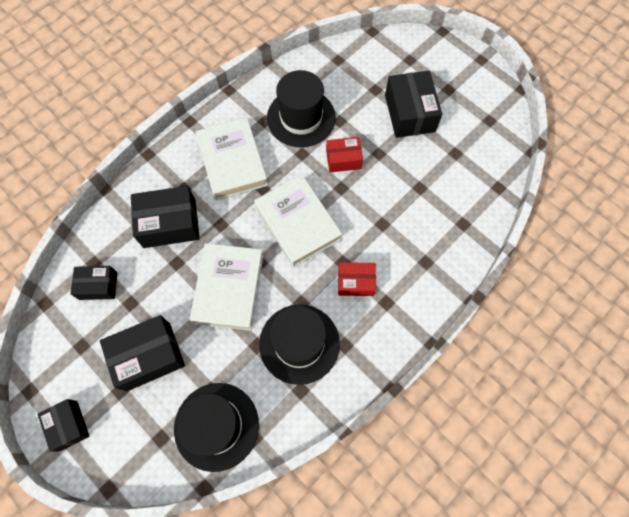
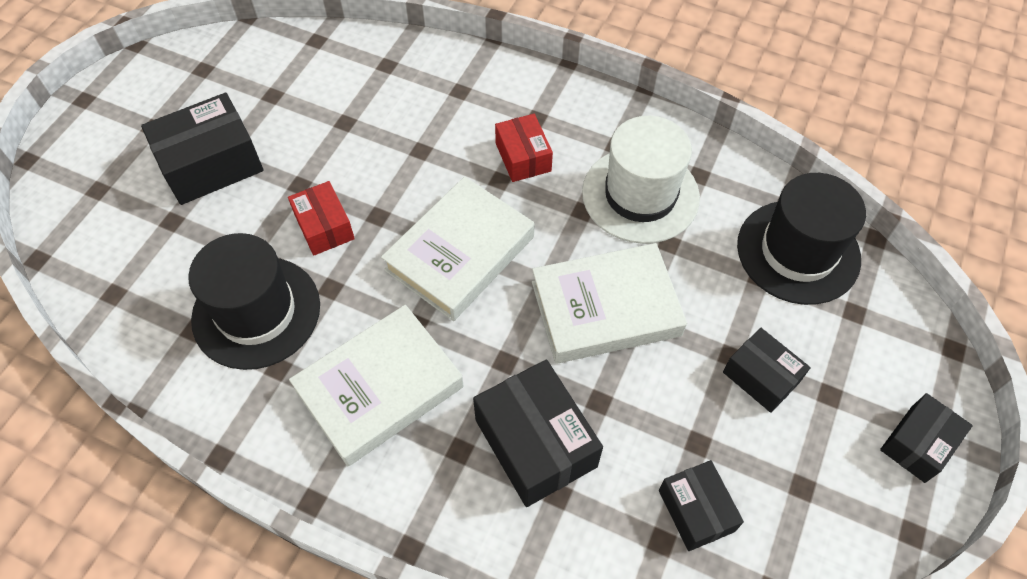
camera: 110 degrees left, 10 degrees down
black box [100,315,185,391] -> black box [723,328,811,413], size x0.61
black hat [259,305,340,385] -> white hat [582,116,700,244]

